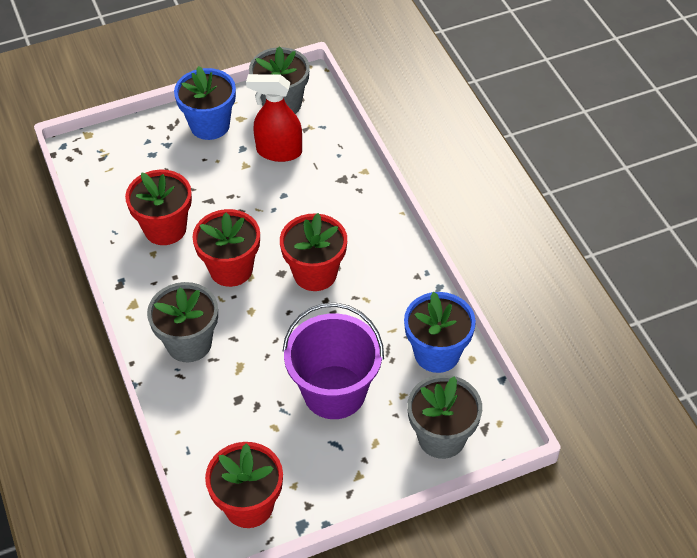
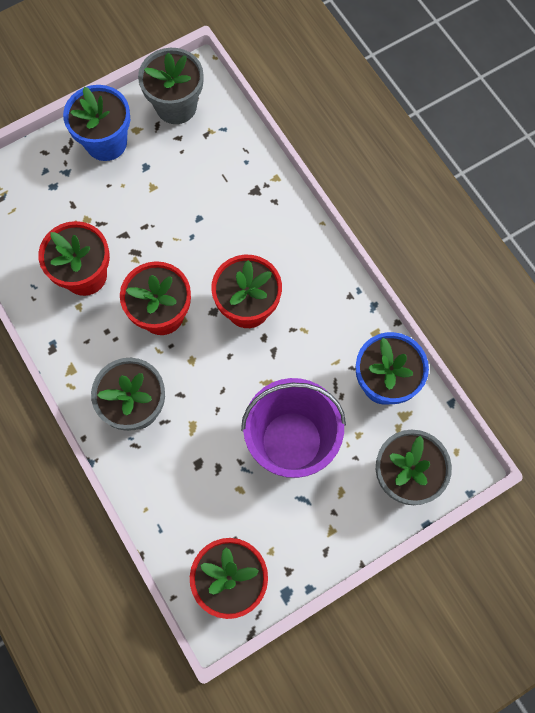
camera: 10 degrees left, 20 degrees up
red spray bottle [246,74,302,162] -> none

